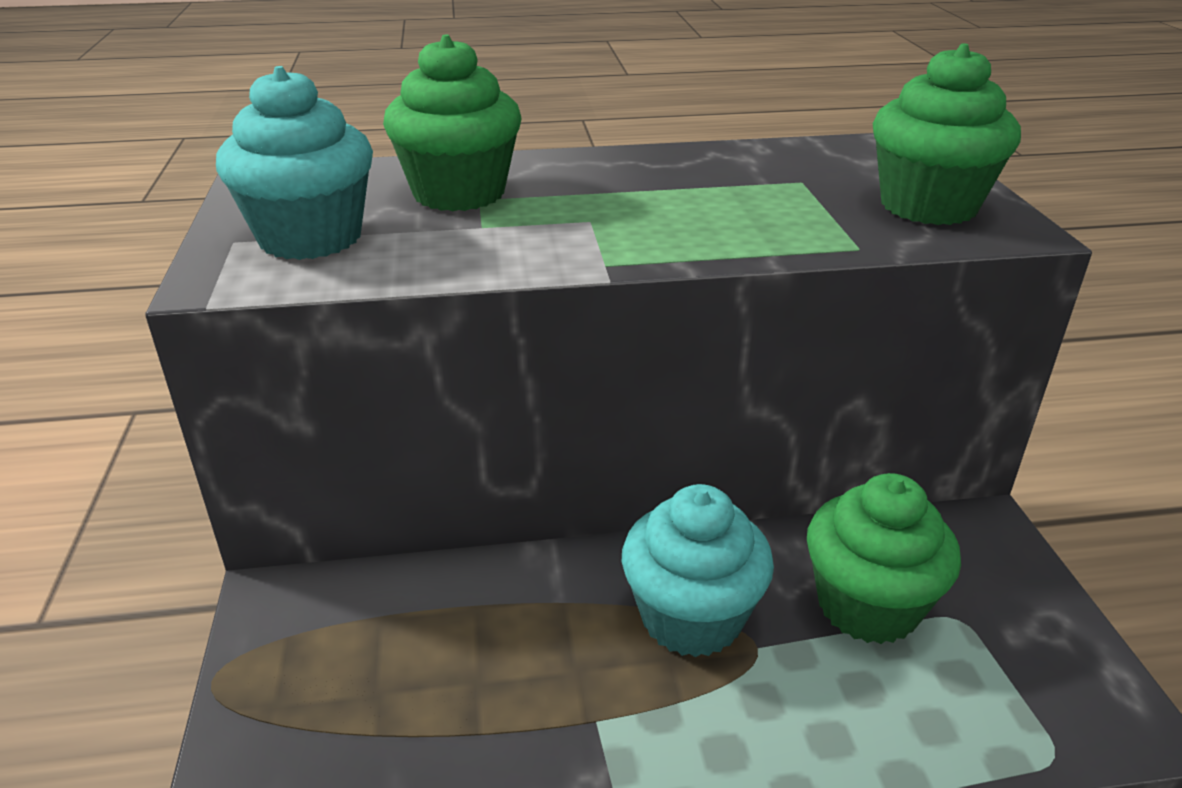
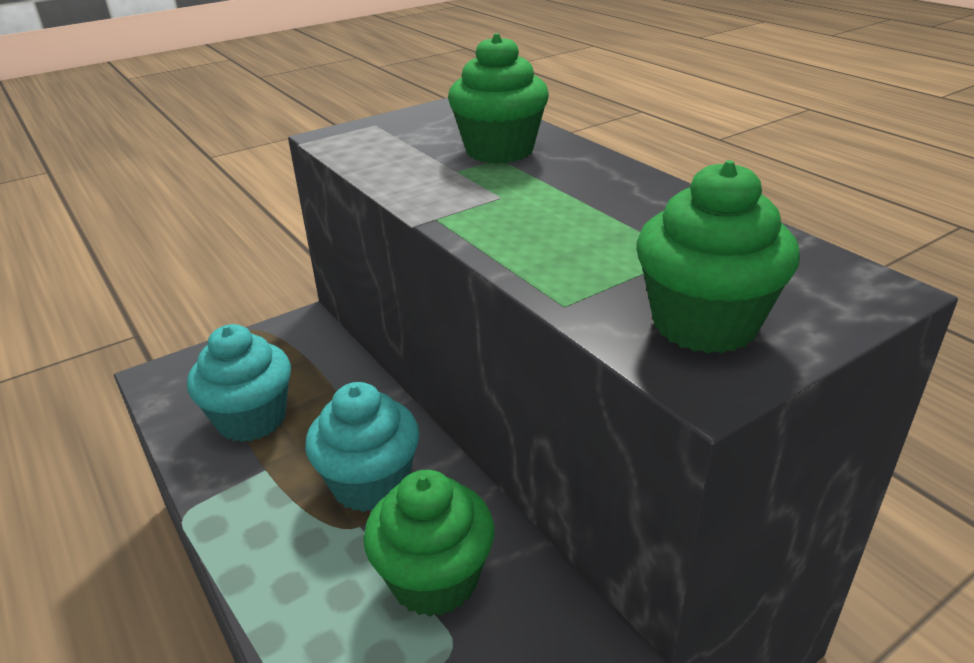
camera: 65 degrees right, 0 degrees up
turquoise cupcake [216,66,373,260] -> turquoise cupcake moved to [187,324,291,442]

